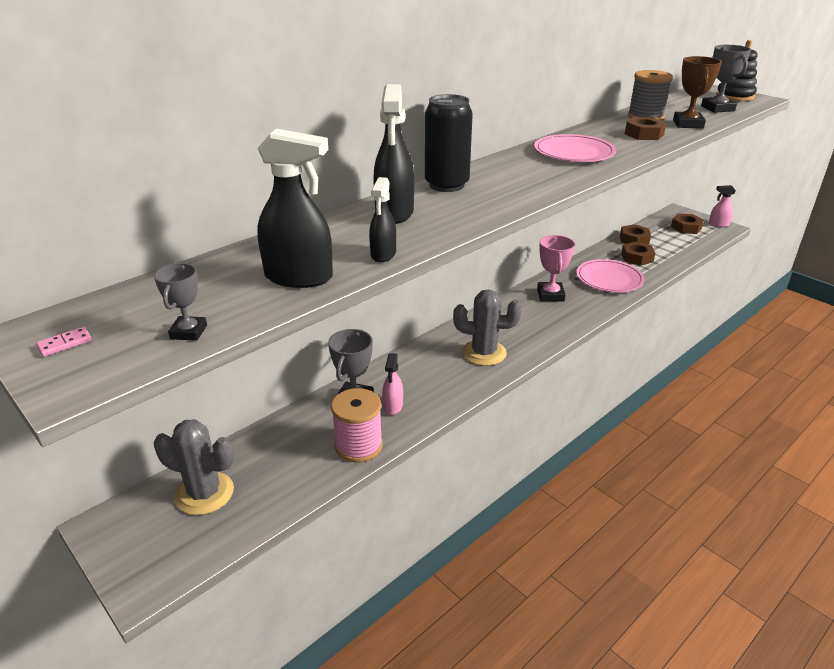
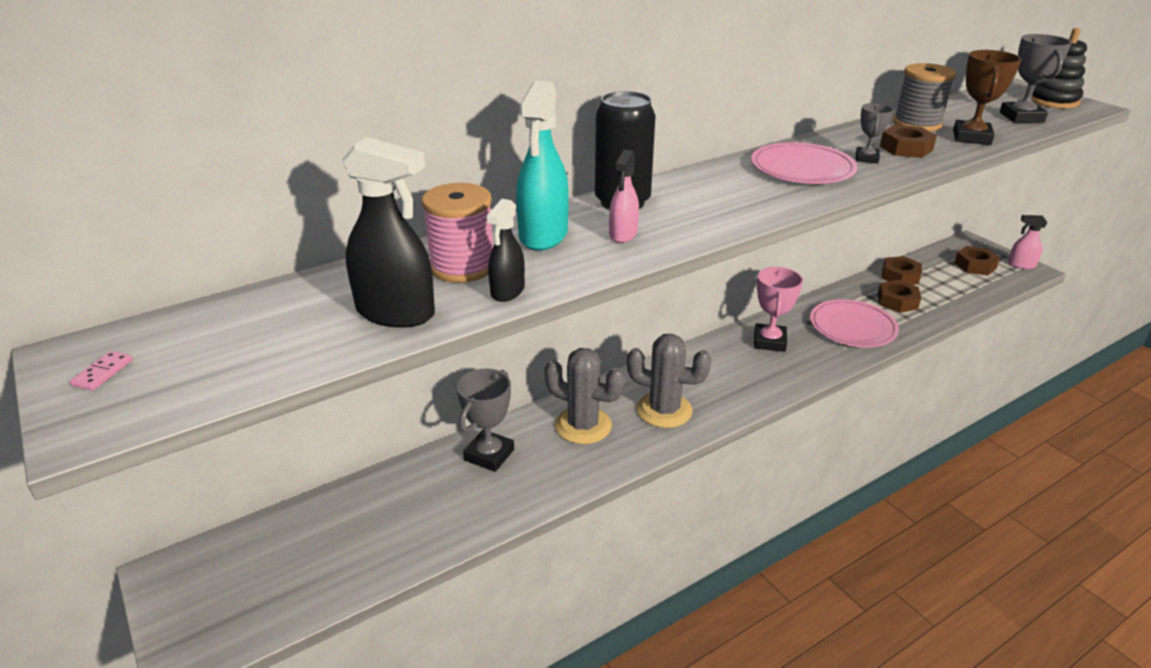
camera: 10 degrees right, 0 degrees up
pink domino [36,327,92,357] -> pink domino turned 45 degrees counterclockwise [70,351,133,391]
grey trophy [154,263,207,341] -> grey trophy moved to [856,103,894,163]
grey cactus [154,419,234,515] -> grey cactus moved to [545,348,625,444]
pink spool [331,388,383,463] -> pink spool moved to [422,183,493,283]
black spray bottle [373,84,414,224] -> turquoise spray bottle [516,81,569,251]
pink spray bottle [382,353,403,415] -> pink spray bottle moved to [609,150,639,243]

